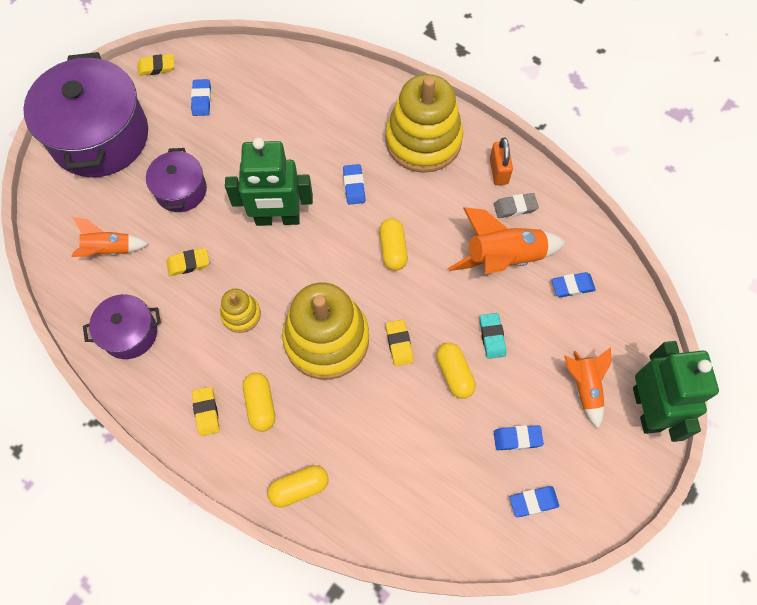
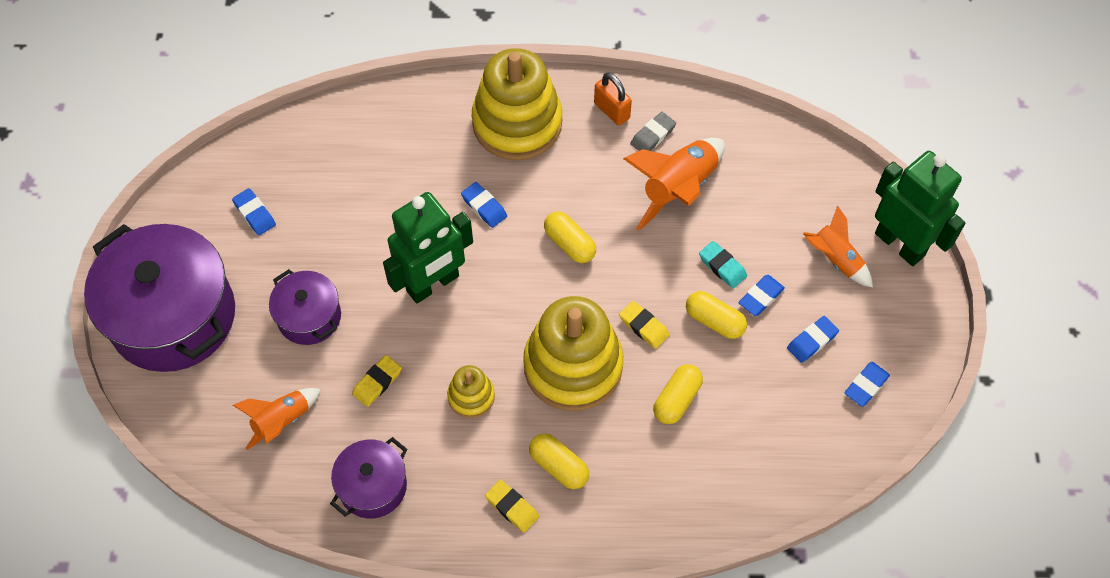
camera: 35 degrees left, 5 degrees down
yellow eraser [137,54,174,76] -> none
yellow capsule [267,465,329,508] -> yellow capsule moved to [653,364,703,424]
blue eraser [551,272,596,297] -> blue eraser moved to [738,275,785,316]

